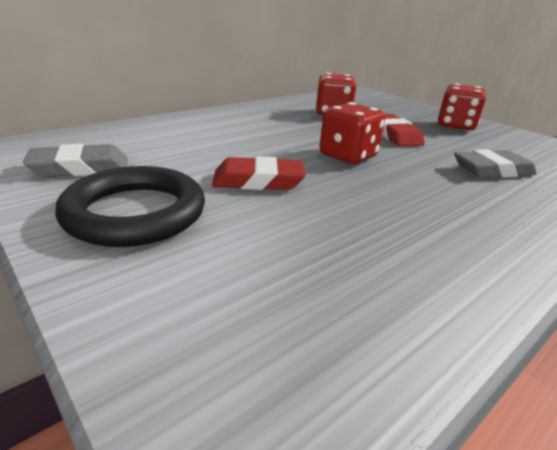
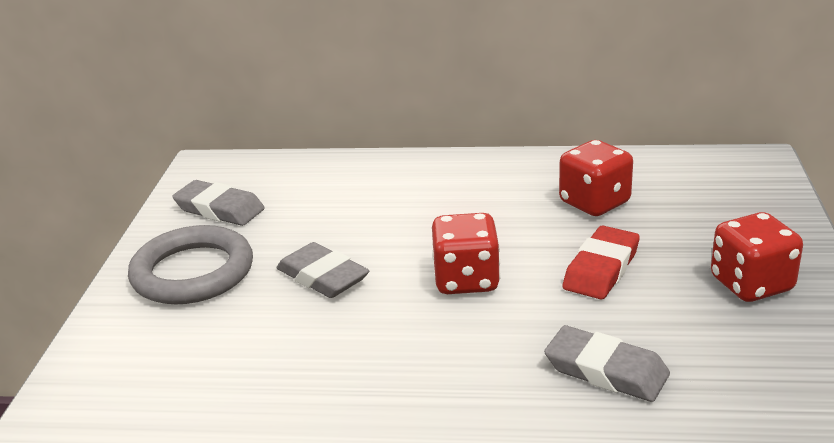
camera: 50 degrees right, 0 degrees up
black ring [55,166,205,247] -> grey ring [128,225,253,304]
red eraser [212,156,306,190] -> grey eraser [277,242,369,298]

